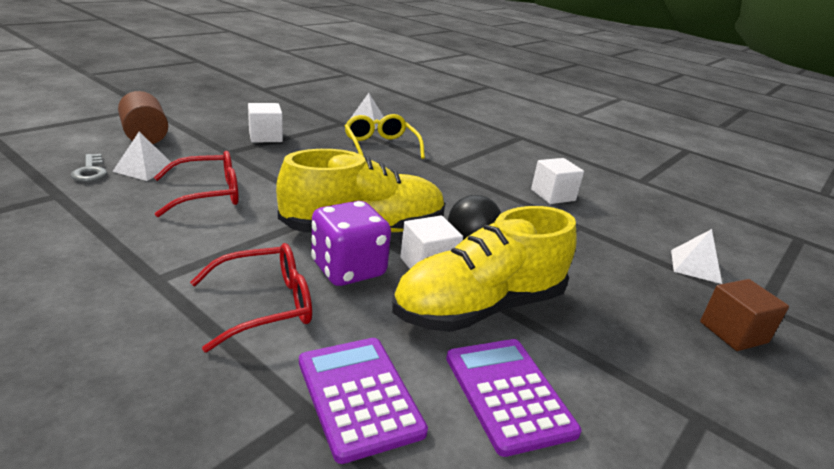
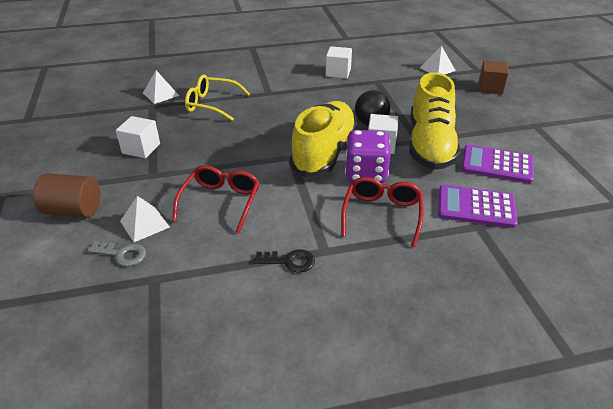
camera: 50 degrees left, 10 degrees up
none -> black key [254,249,315,272]

